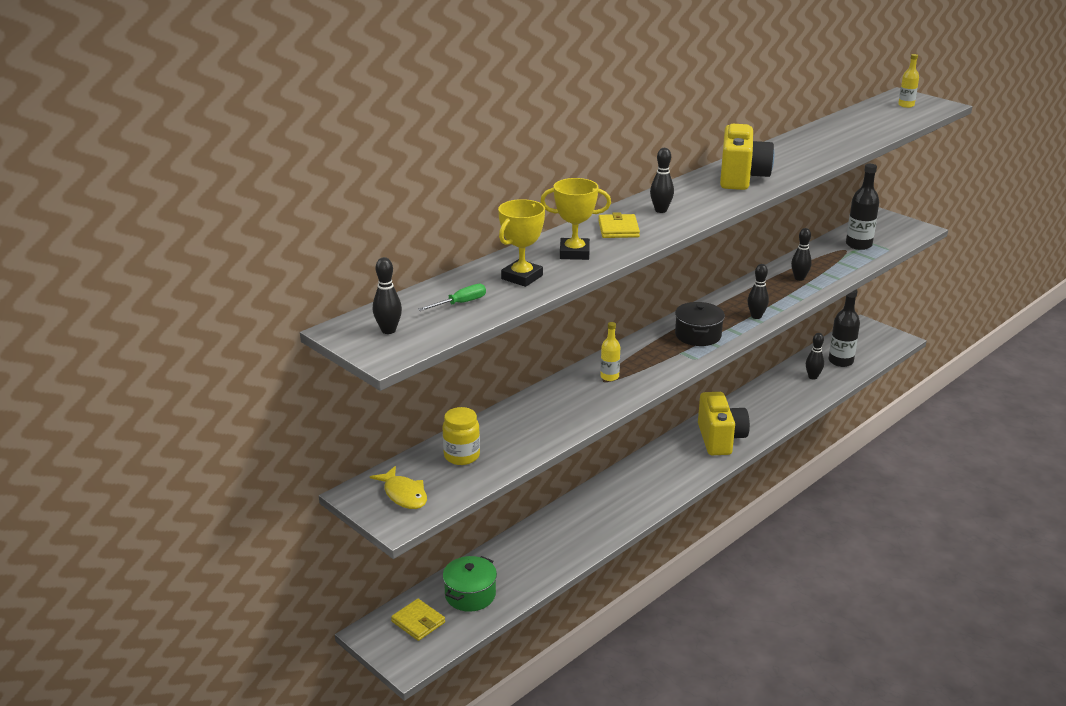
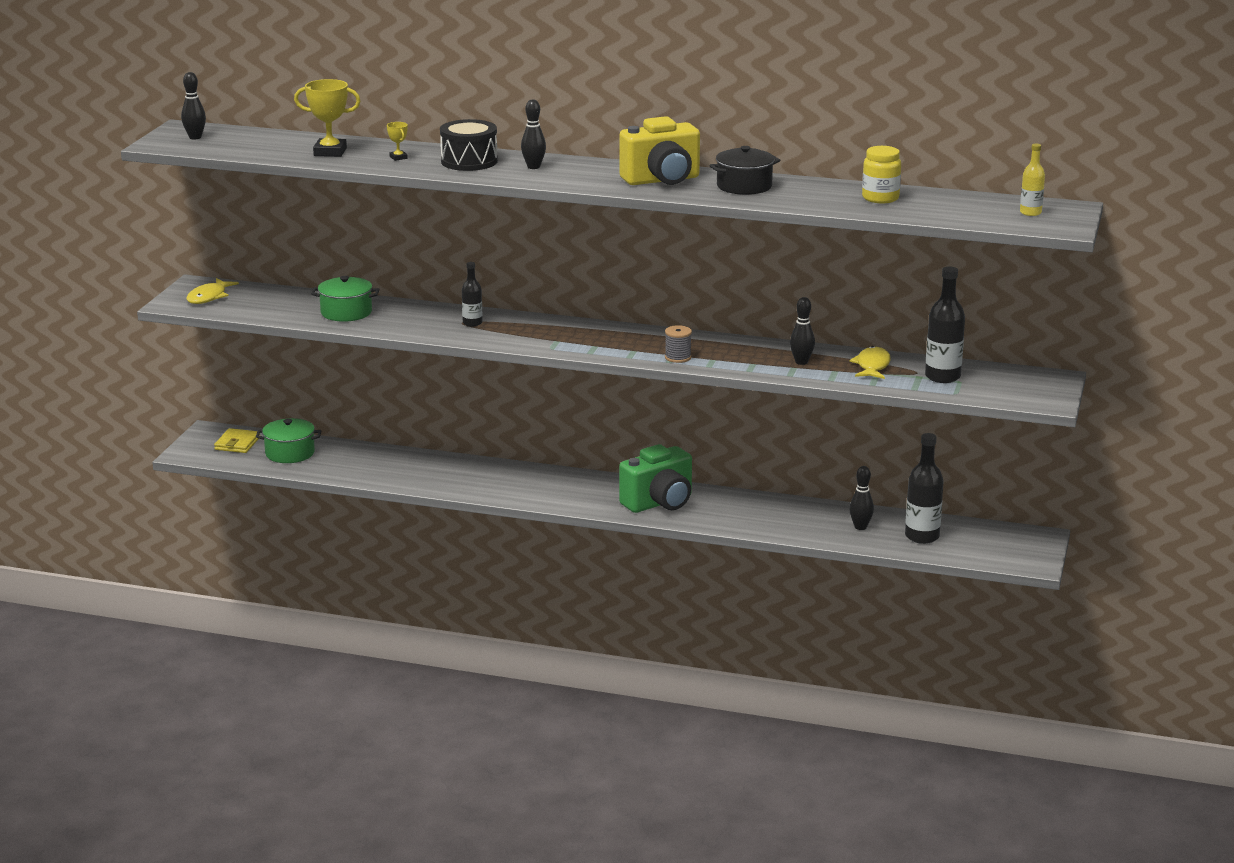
camera: 60 degrees right, 5 degrees down
green screwdriver [418,284,486,311] -> none
yellow jar [442,407,480,465] -> yellow jar moved to [862,146,901,203]
yellow trophy [540,178,611,260] -> yellow trophy [387,122,408,161], size x0.49
yellow wallet [598,212,640,238] -> black drum [440,119,498,171]
yellow bottle [600,322,620,381] -> black bottle [462,262,483,327]
black pot [675,302,725,346] -> black pot moved to [709,146,780,195]
yellow camera [698,392,750,455] -> green camera [619,444,692,513]
black bowling pin [747,264,769,319] -> grey spool [665,325,692,363]
none -> green pot [311,276,379,322]
none -> yellow fish [850,346,891,379]

